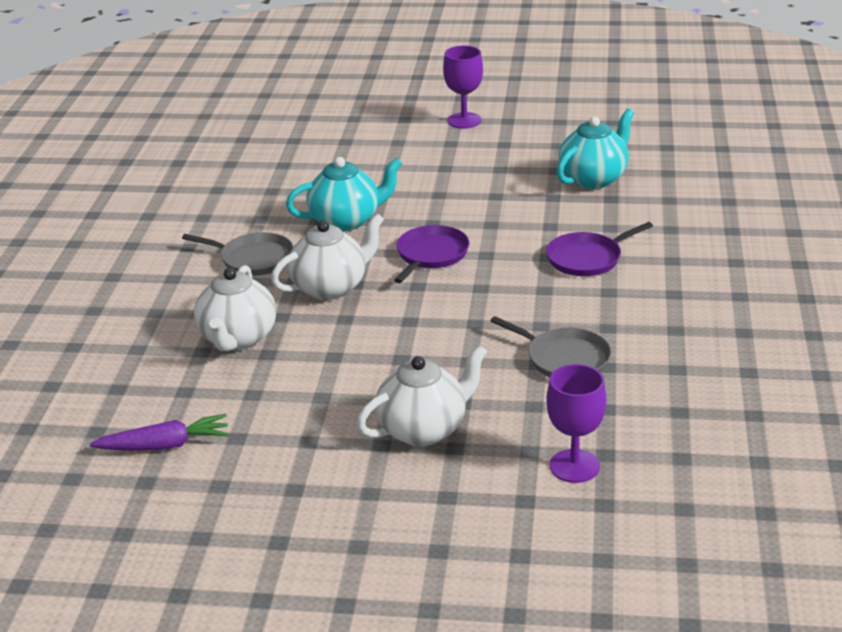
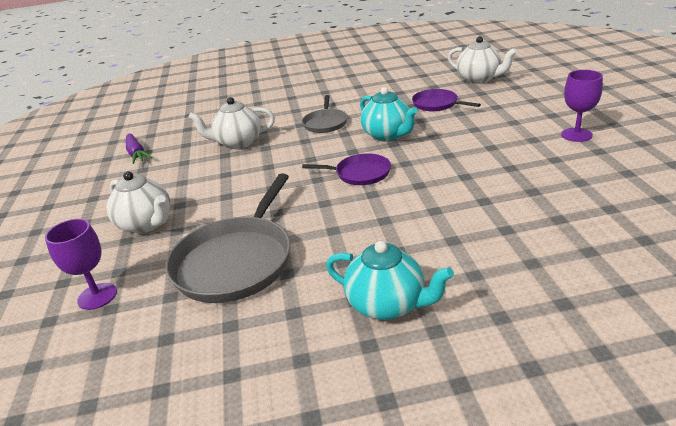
camera: 75 degrees right, 0 degrees up
white teapot [271,213,384,300] -> white teapot moved to [448,36,517,84]
grey pan [491,316,612,377] -> grey pan [165,173,291,303], size x1.83
purple pan [546,222,653,276] -> purple pan moved to [412,89,481,111]
turquoise teapot [557,109,634,189] -> turquoise teapot moved to [326,241,454,320]

